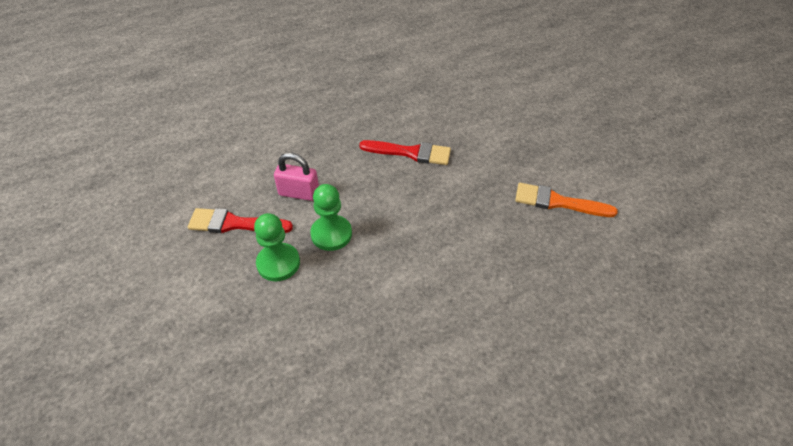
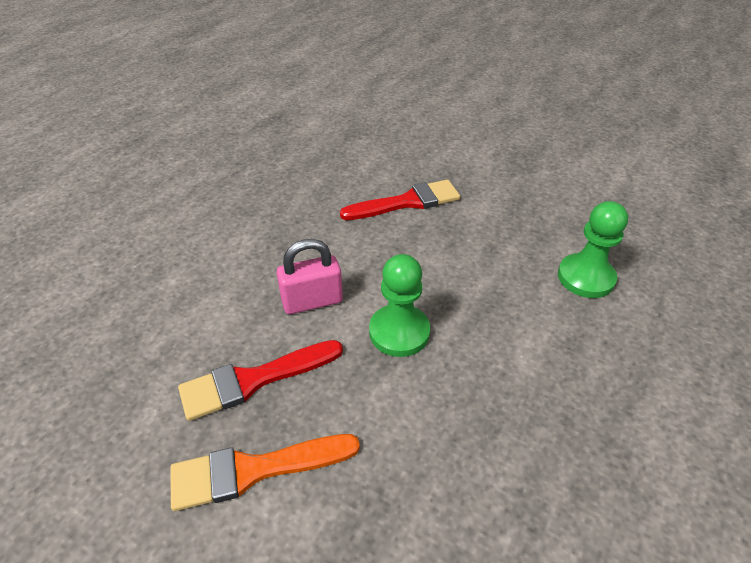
camera: 30 degrees left, 5 degrees down
green pawn [254,213,300,281] -> green pawn moved to [558,201,628,298]
orange brush [515,183,618,217] -> orange brush moved to [170,434,360,511]

